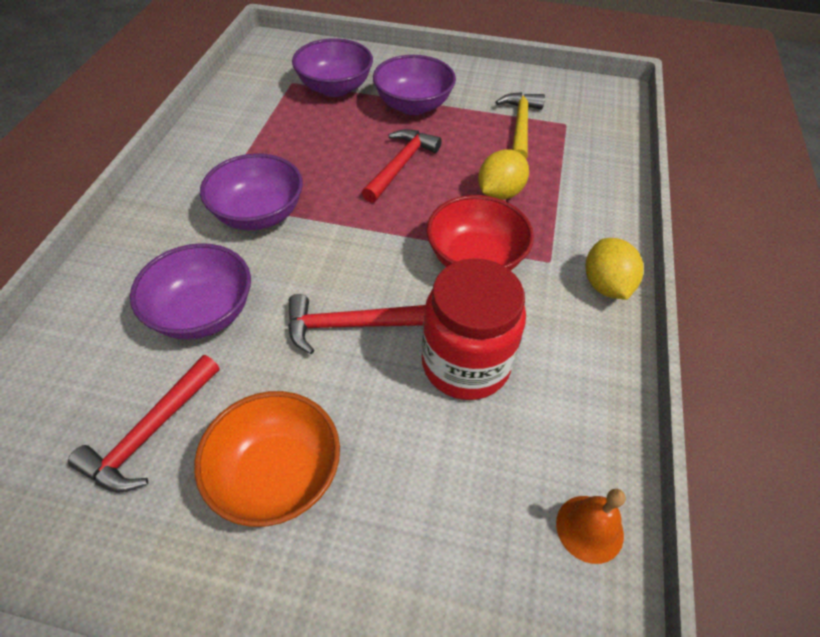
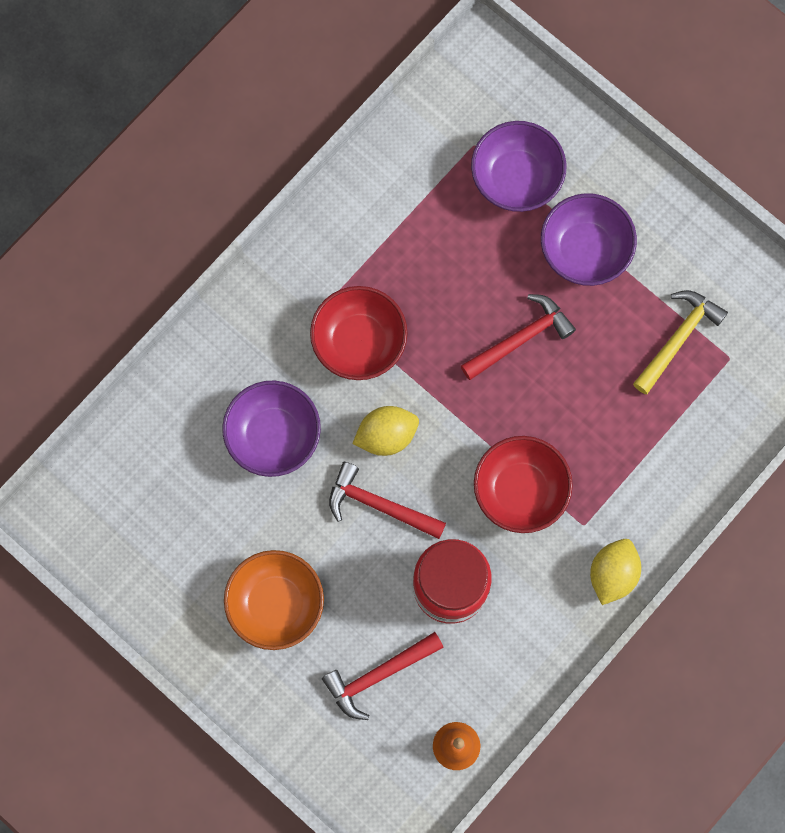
camera: 30 degrees right, 25 degrees up
red hammer [68,355,220,493] -> red hammer moved to [322,632,444,720]
purple bowl [200,153,303,230] -> red bowl [310,286,407,380]
yellow lemon [478,149,529,200] -> yellow lemon moved to [352,406,419,456]

